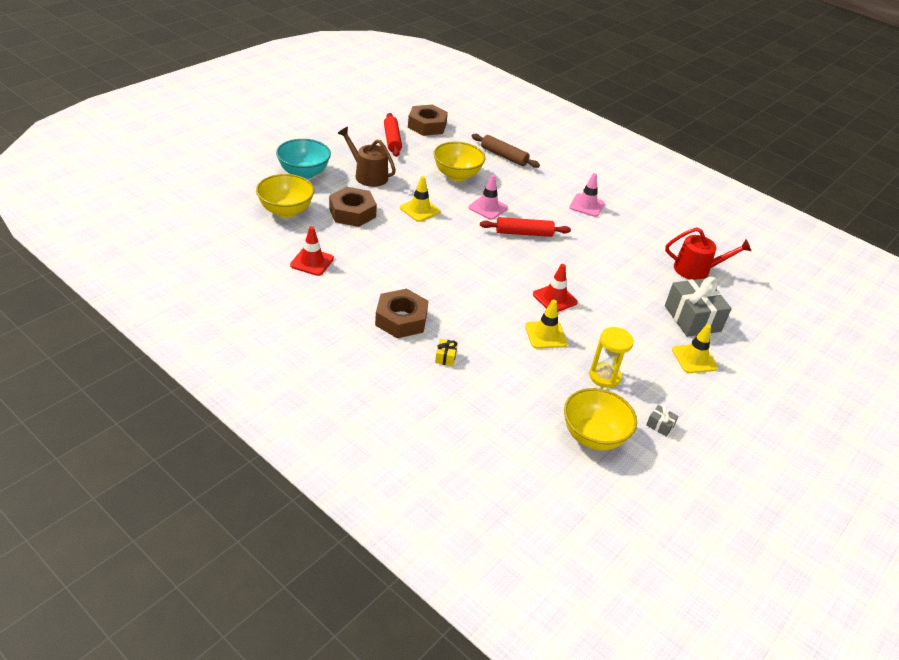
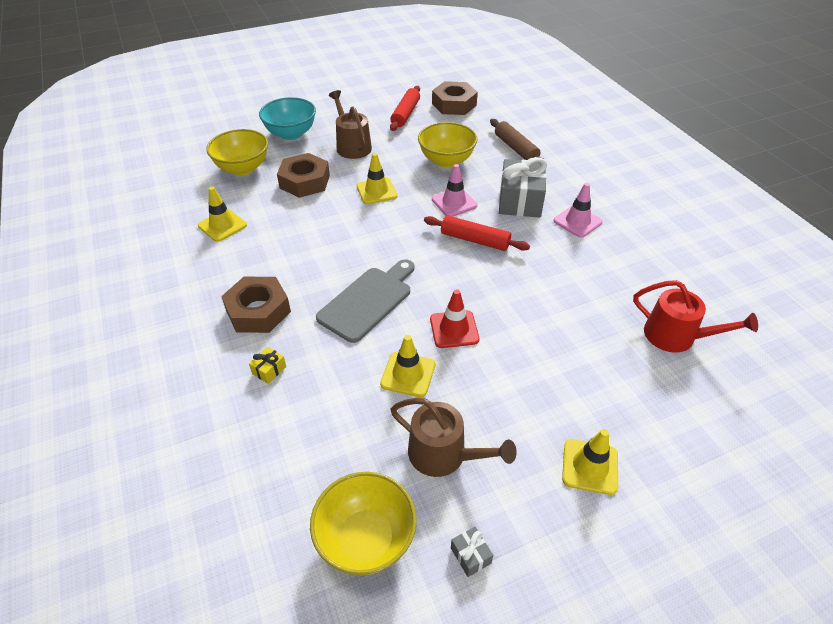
camera: 30 degrees right, 5 degrees up
red traffic cone [290,226,334,276] -> yellow traffic cone [198,187,247,242]
yellow hourglass [589,327,634,388] -> brown watering can [390,398,517,477]
grey gift [665,277,732,337] -> grey gift moved to [499,157,547,218]
none -> grey cutting board [316,259,414,343]

